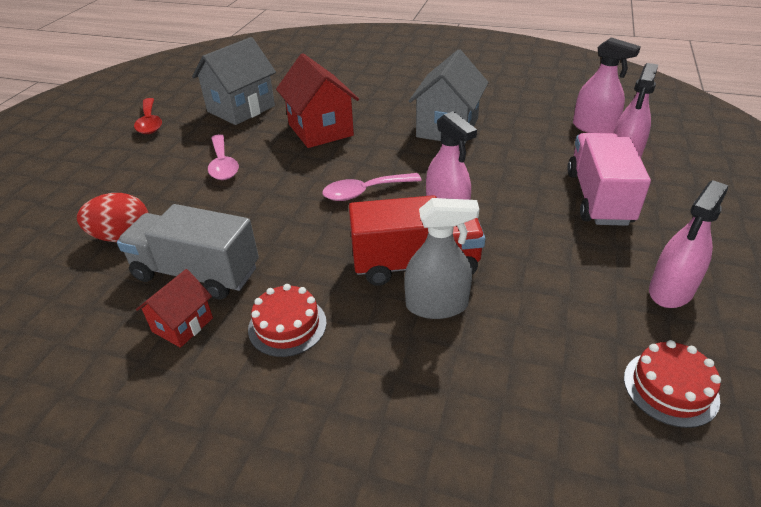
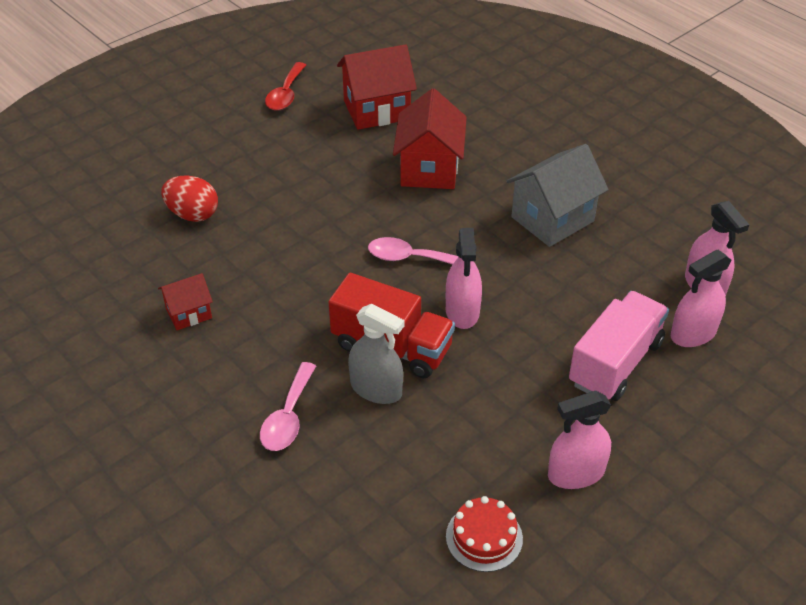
camera: 30 degrees right, 5 degrees up
grey truck [117,204,259,300] -> none
grey house [192,37,276,125] -> red house [337,44,417,130]
pink spoon [208,134,239,180] -> pink spoon moved to [260,362,316,451]
red cake [248,284,327,357] -> none

